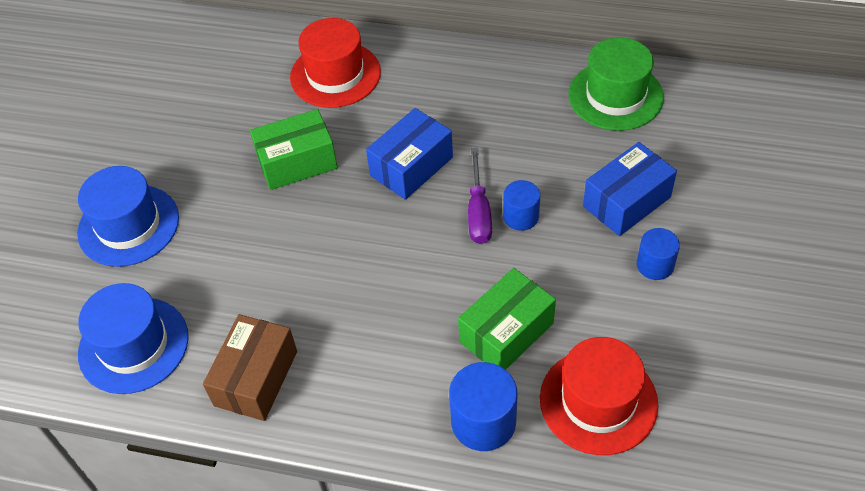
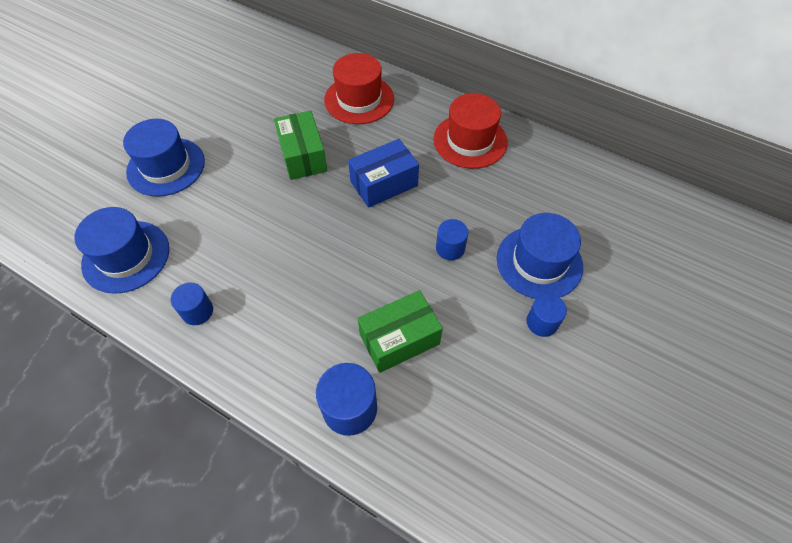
camera: 15 degrees right, 5 degrees up
brown box [203,314,297,421] -> blue cylinder [170,282,213,325]
green box [250,109,338,190] -> green box turned 75 degrees clockwise [274,111,327,180]
purple screwdriver [468,148,492,244] -> none
red hat [540,337,659,455] -> red hat moved to [433,93,508,169]
green hat [568,37,664,131] -> none
blue box [583,142,677,236] -> blue hat [497,213,583,299]

